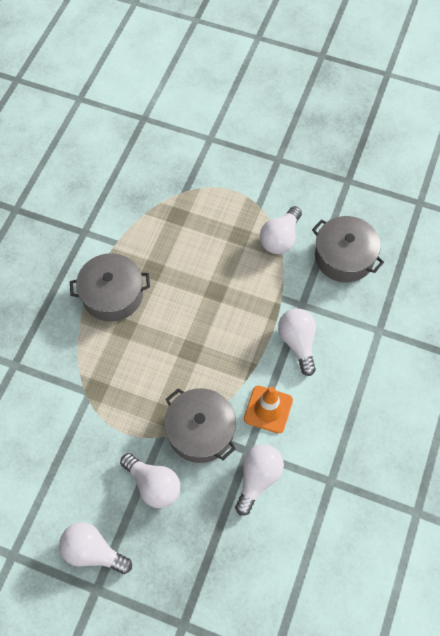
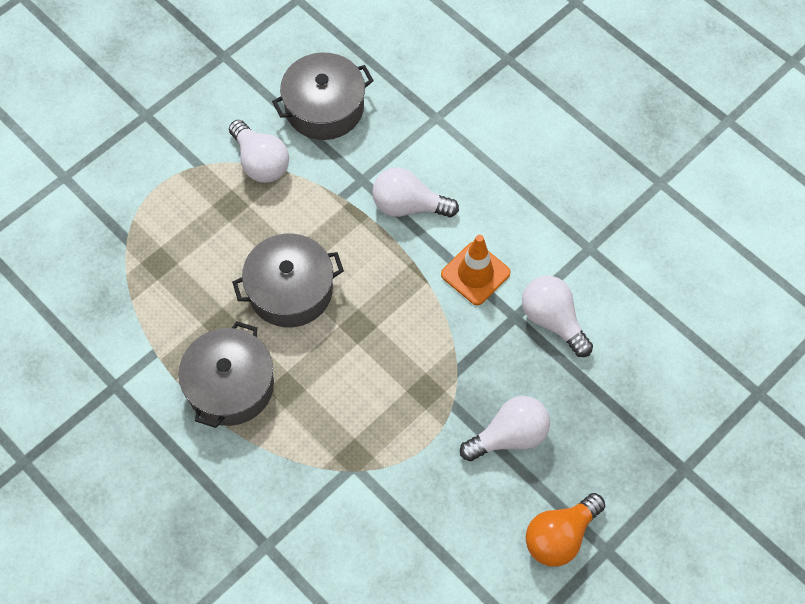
camera: 65 degrees left, 0 degrees up
white light bulb [59,522,132,574] -> orange light bulb [526,493,605,567]
grey pot [164,388,236,463] -> grey pot moved to [232,233,344,327]

